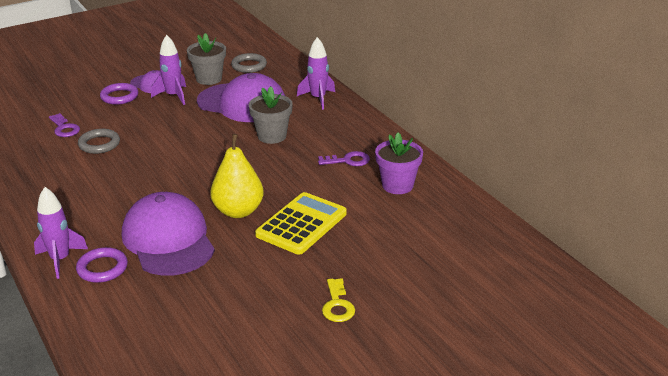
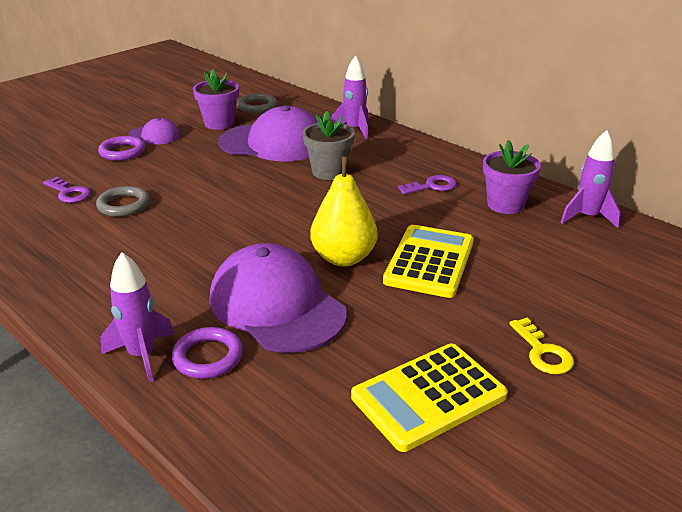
camera: 15 degrees left, 0 degrees up
purple rocket [151,35,186,105] -> purple rocket moved to [561,130,621,228]
grey flower pot [187,33,226,85] -> purple flower pot [193,69,239,130]
none -> yellow calculator [351,343,508,452]

